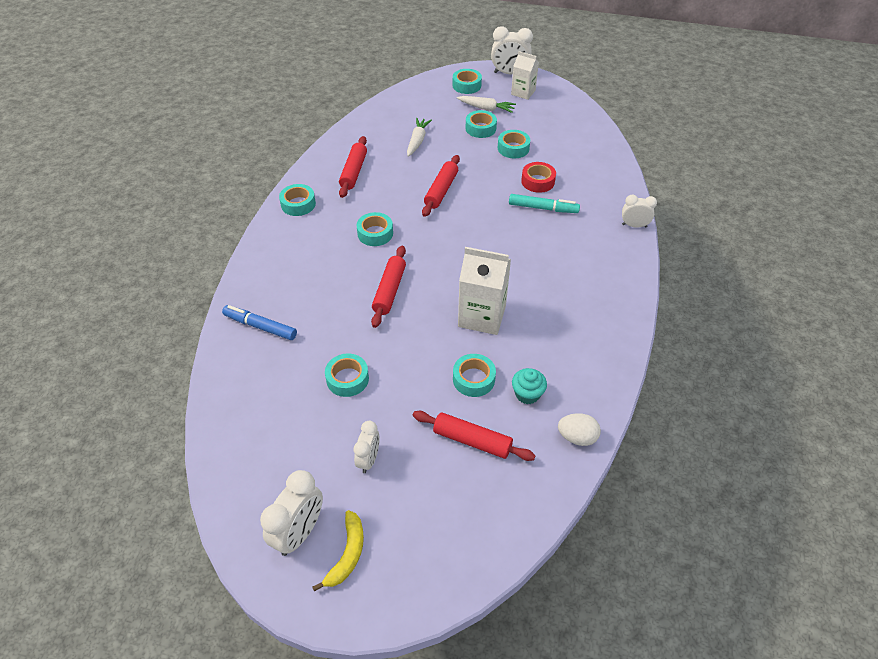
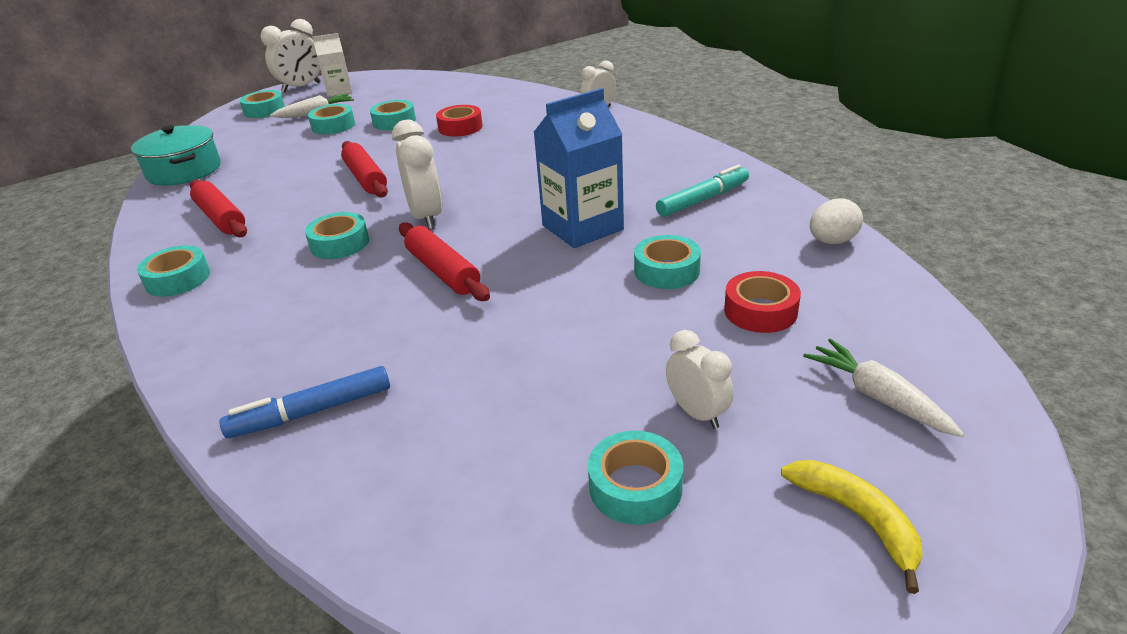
camera: 45 degrees left, 15 degrees down
white clock [260,470,323,556] -> white clock moved to [392,120,442,230]
turquoise tape [325,353,369,397] -> turquoise tape moved to [588,431,683,525]
white carrot [407,118,432,157] -> white carrot moved to [803,339,964,437]
red rolling pin [413,411,536,461] -> red tape [724,271,801,333]
white carton [458,247,511,335] -> blue carton [533,88,624,248]
turquoise marker [509,194,580,213] -> turquoise marker moved to [656,165,749,217]
turquoise cupcake [512,368,547,404] -> none
none -> turquoise pot [131,125,221,186]

